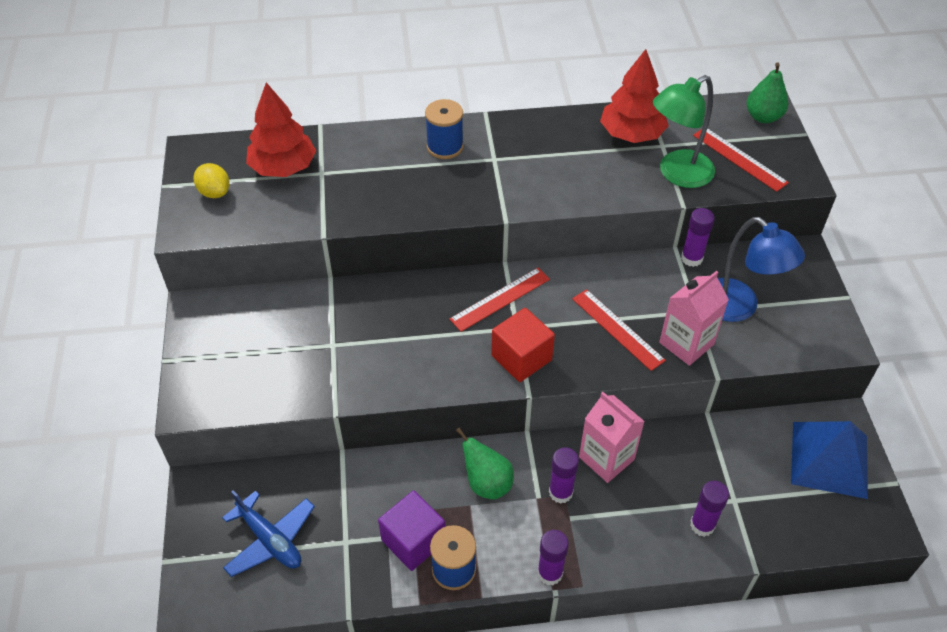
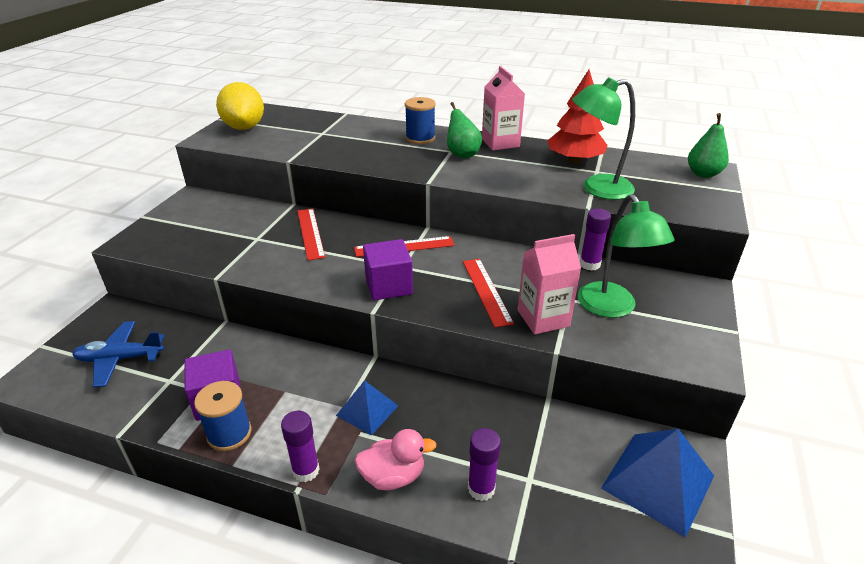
camera: 25 degrees right, 15 degrees down
yellow lemon [193,163,230,198] -> yellow lemon [216,82,264,130], size x1.80
blue plane [222,490,315,577] -> blue plane turned 105 degrees clockwise [72,321,164,387]
red tree [246,82,316,177] -> none
green pear [456,427,514,499] -> green pear moved to [447,102,482,158]
red cube [491,308,555,382] -> purple cube [363,239,413,300]
purple glue stick [549,447,579,504] -> blue pyramid [336,380,398,435]
pink carton [579,392,645,483] -> pink carton moved to [482,66,525,150]
red ruler [693,128,789,192] -> red ruler moved to [297,208,325,261]
blue lamp [718,217,805,322] -> green lamp [578,194,674,318]
none -> pink duck [355,429,437,490]

